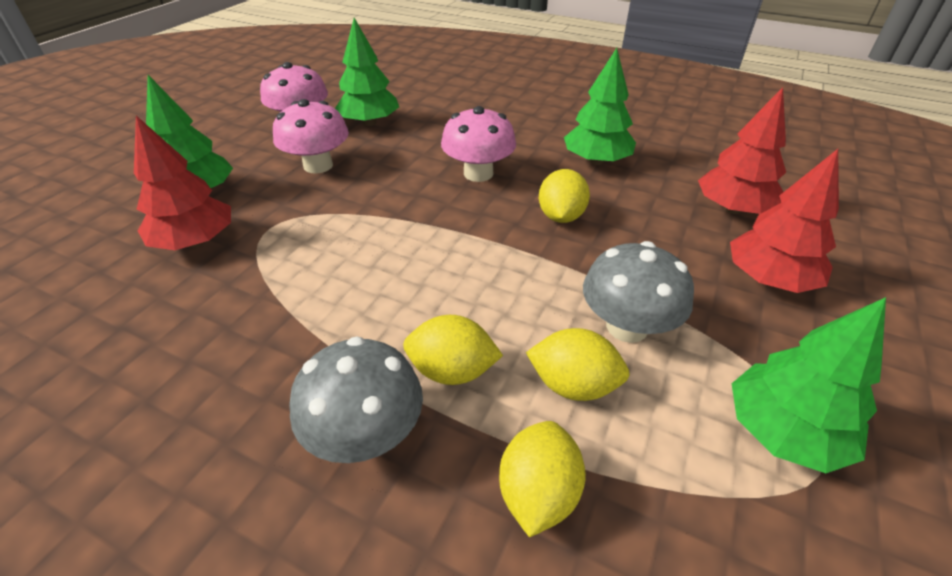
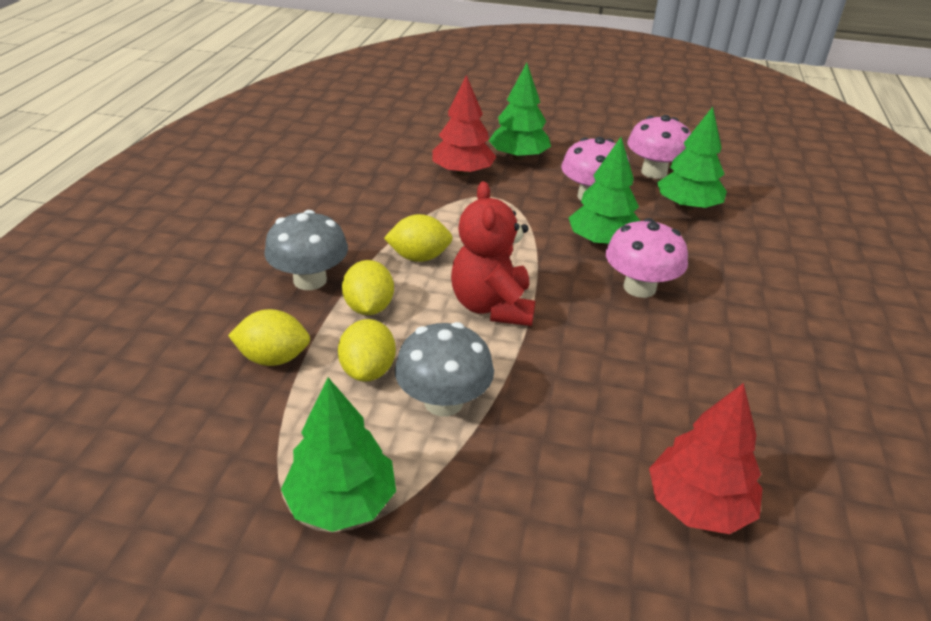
camera: 75 degrees right, 5 degrees down
yellow lemon [539,169,590,223] -> yellow lemon moved to [384,214,453,262]
green tree [564,48,636,165] -> green tree moved to [569,137,640,246]
red tree [730,149,839,293] -> none
none -> red teddy bear [451,181,535,326]

